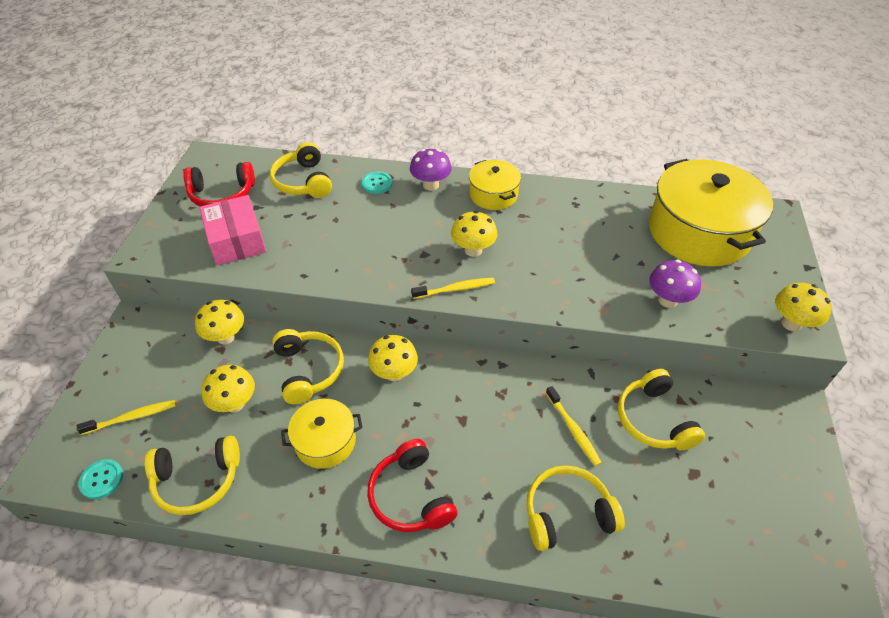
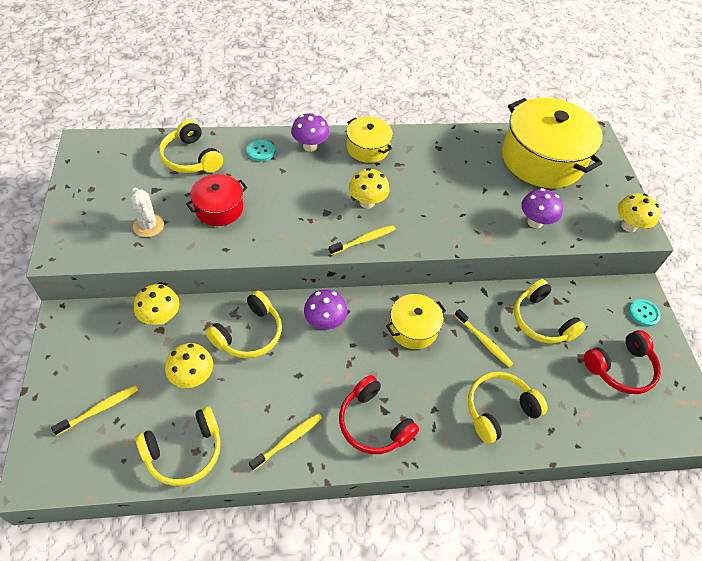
camera: 20 degrees left, 5 degrees up
turquoise button [78,459,123,499] -> turquoise button moved to [629,299,661,326]
red headphones [183,162,255,206] -> red headphones moved to [584,330,661,394]
pink box [199,195,266,265] -> white cactus [130,188,164,237]
yellow headphones [272,329,344,404] -> yellow headphones turned 75 degrees clockwise [206,291,282,358]
yellow pot [281,399,363,469] -> yellow pot moved to [386,294,446,349]
yellow mushroom [368,335,418,381] -> purple mushroom [304,290,348,330]
none -> red pot [186,174,247,226]
none -> yellow toothbrush [249,413,322,471]

